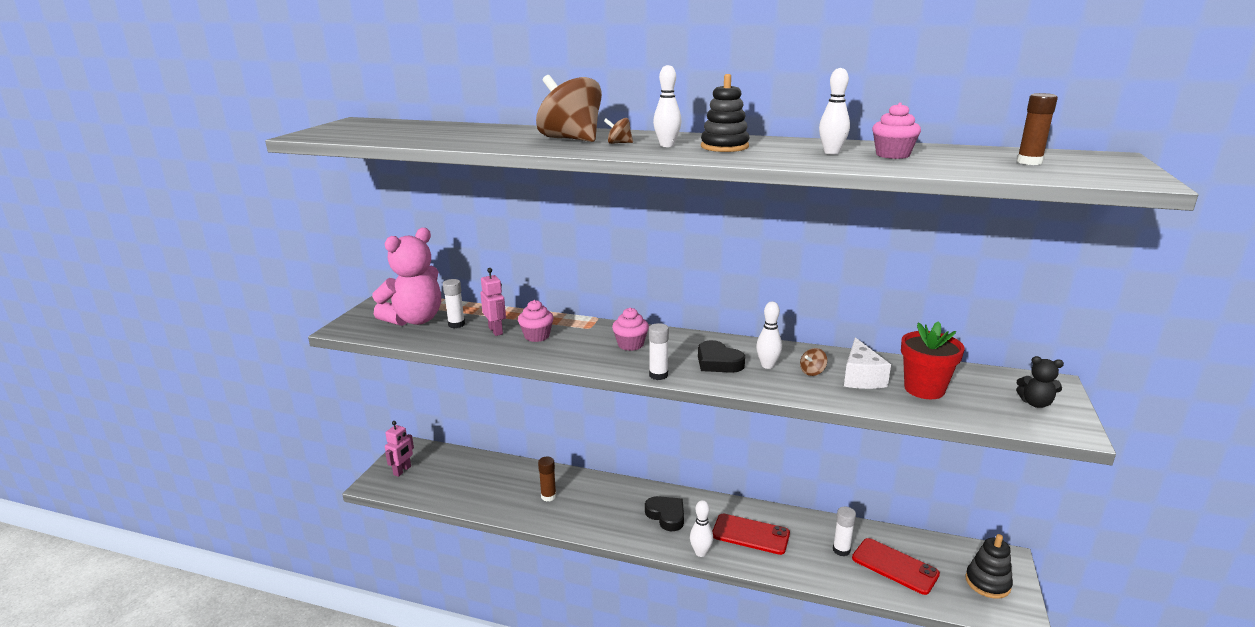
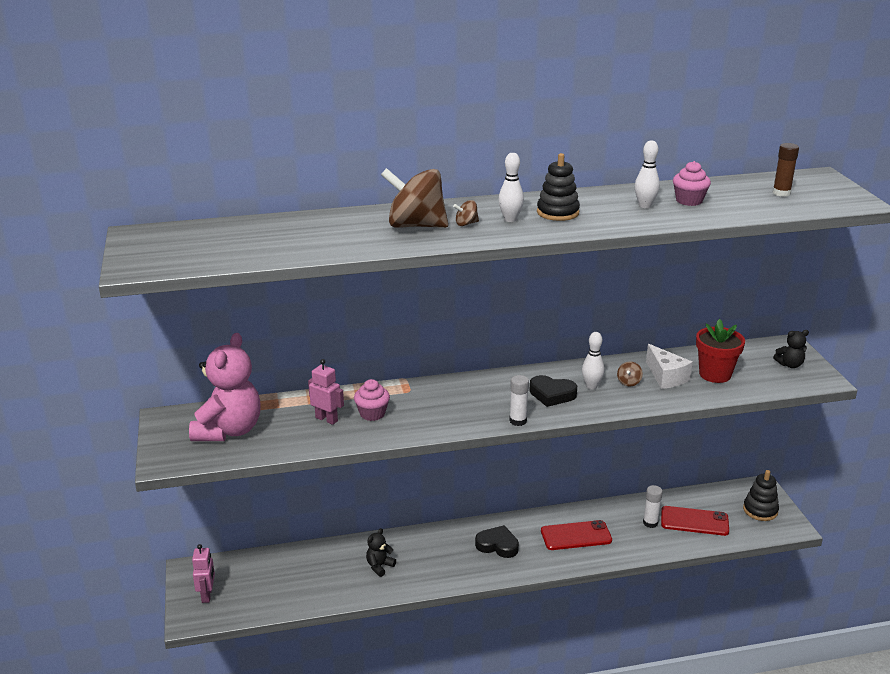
camera: 30 degrees left, 5 degrees up
white glue stick [443,279,465,328] -> none
brown glue stick [538,457,556,501] -> black teddy bear [366,528,396,577]
pink cupcake [612,308,649,351] -> none
white bowling pin [690,500,713,557] -> none

